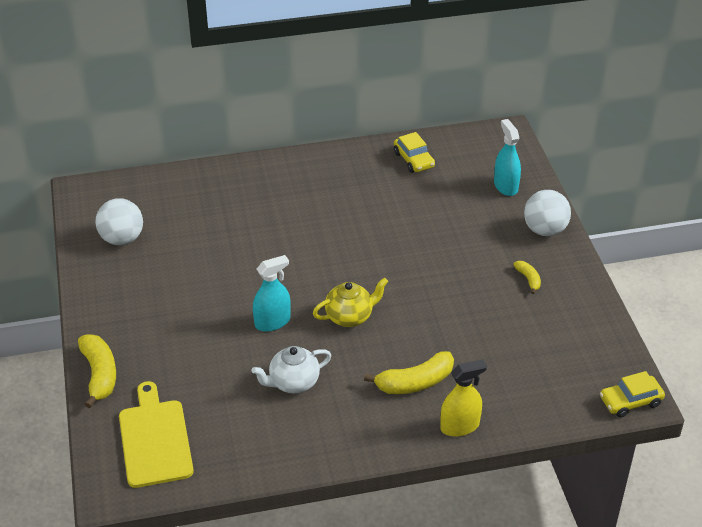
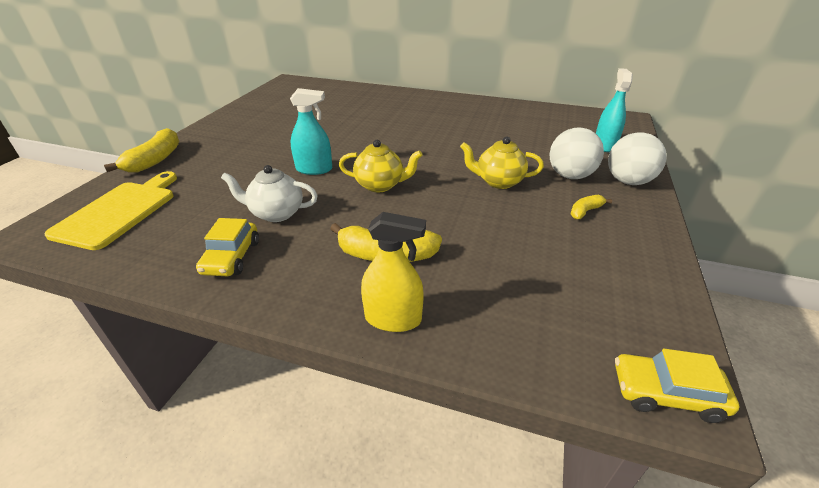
camera: 30 degrees right, 5 degrees down
white ball [95,198,143,245] -> white ball moved to [549,128,604,179]
yellow car [394,132,435,173] -> yellow car moved to [196,218,259,276]
yellow banana [513,261,541,294] -> yellow banana turned 135 degrees counterclockwise [571,195,612,220]
none -> yellow teapot [460,137,544,189]

